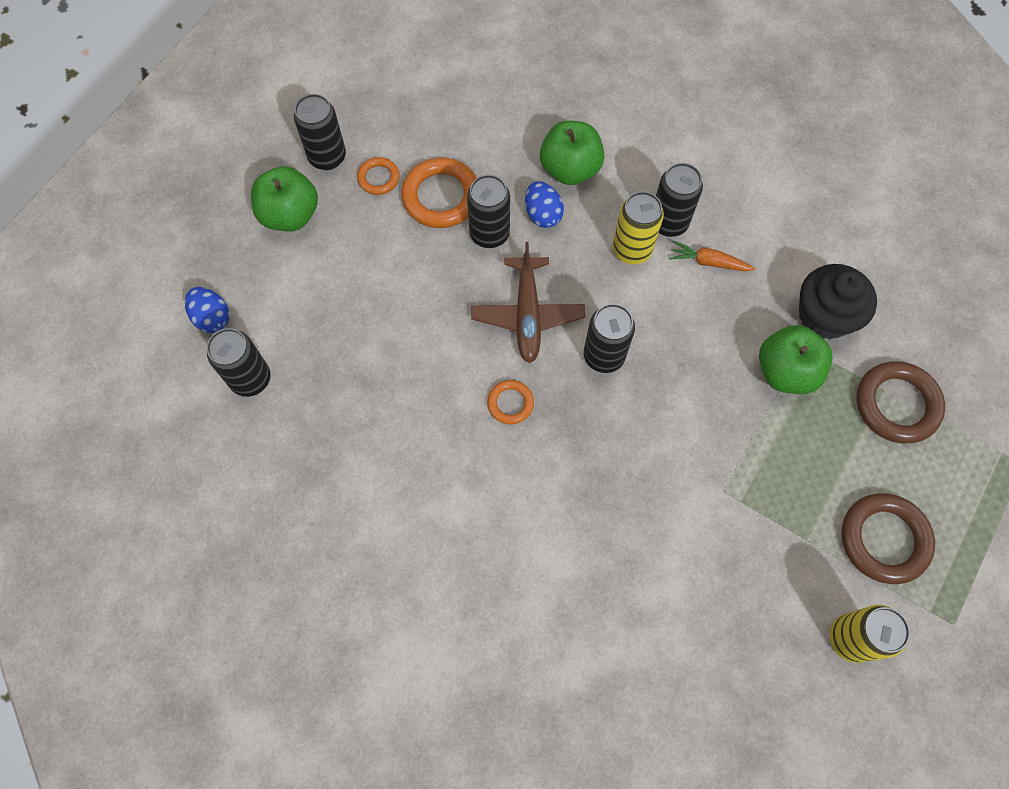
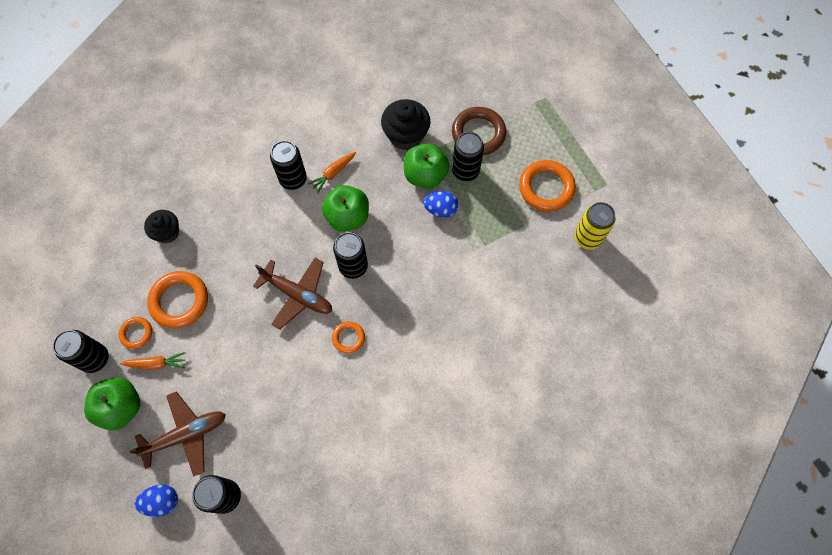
camera: 60 degrees left, 0 degrees up
black can [467,175,510,248] -> black can moved to [452,132,484,181]
blue egg [525,181,564,228] -> blue egg moved to [423,191,458,218]
green apple [540,121,604,185] -> green apple moved to [322,185,369,232]
yellow can [613,191,664,264] -> none
brown ring [841,493,935,584] -> orange ring [519,160,576,212]
none -> orange carrot [120,352,185,370]
none -> brown plane [129,391,226,477]
none -> black cupcake [144,210,179,244]

